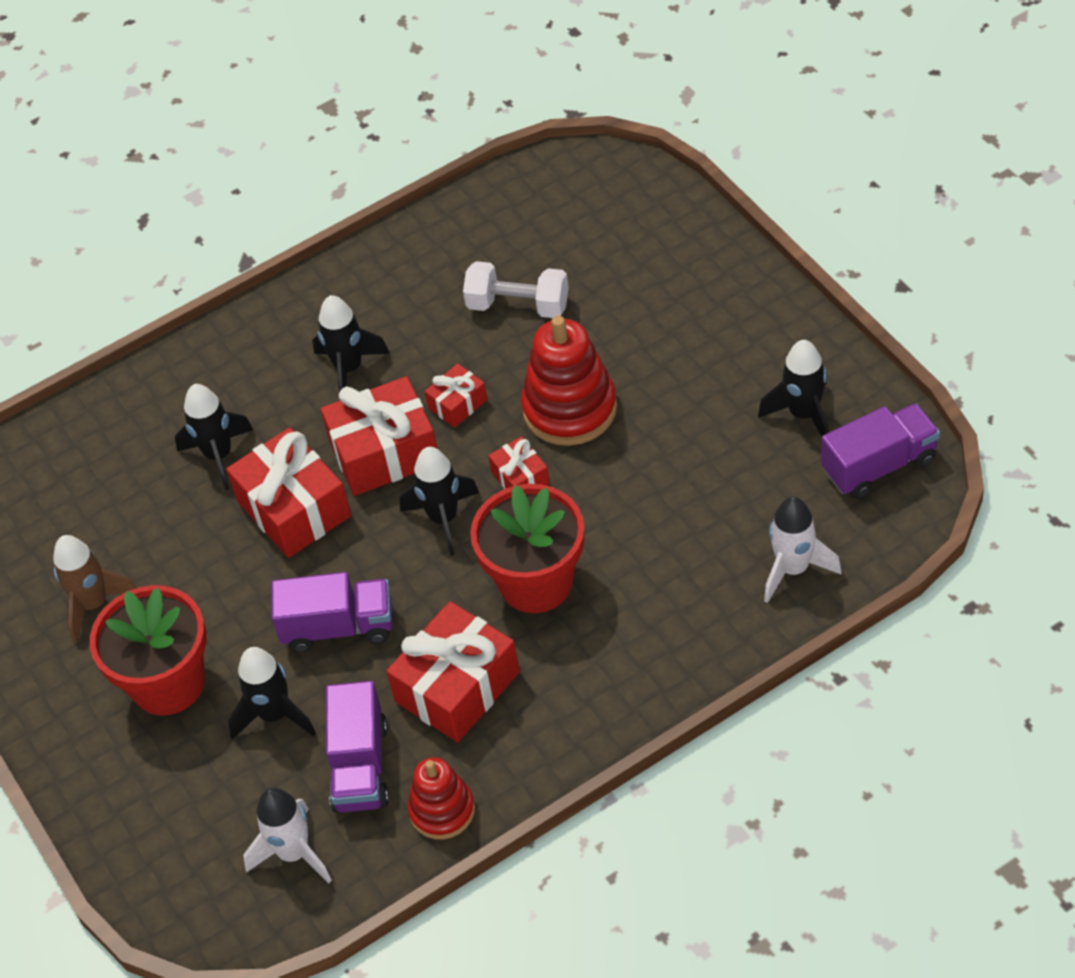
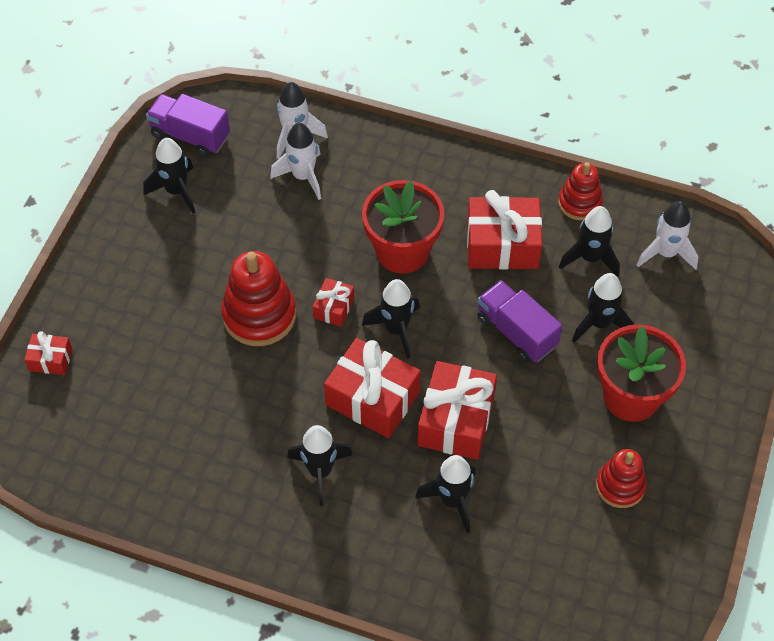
camera: 135 degrees left, 5 degrees up
brown rocket [53,535,136,643] -> red stacking toy [596,449,647,508]
purple truck [326,681,389,813] -> black rocket [559,206,620,278]
red gift [425,363,487,428] -> red gift moved to [24,331,72,375]
white dumbbell [463,261,569,318] -> none
none -> white rocket [270,123,321,200]

